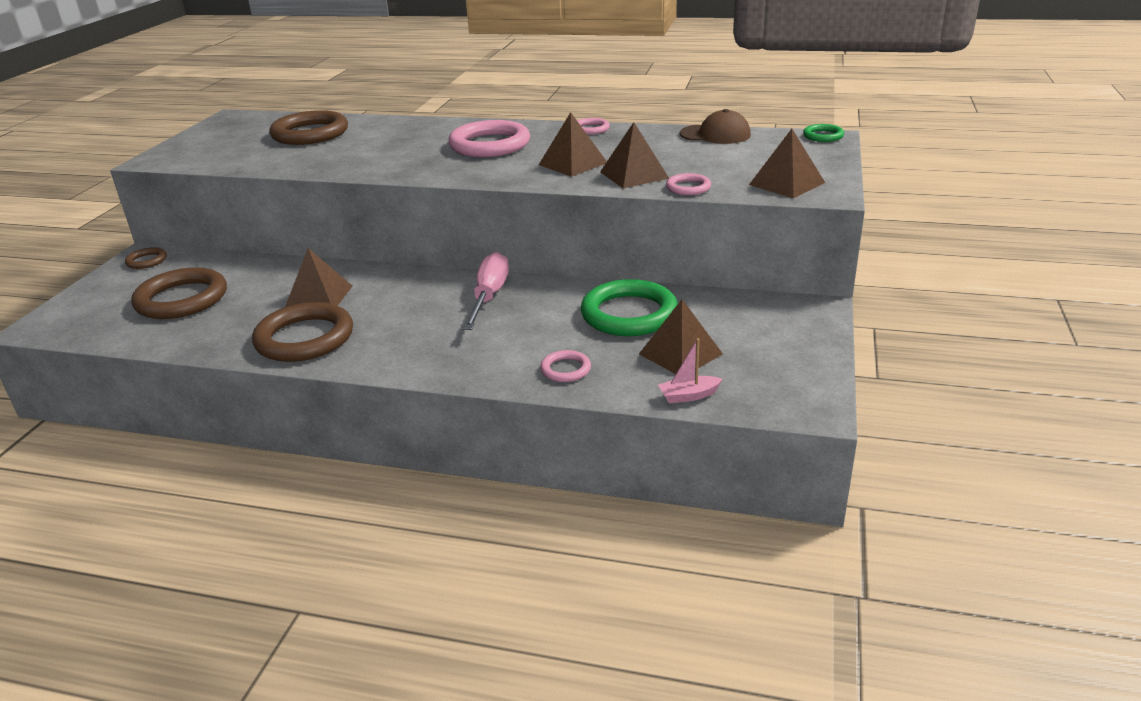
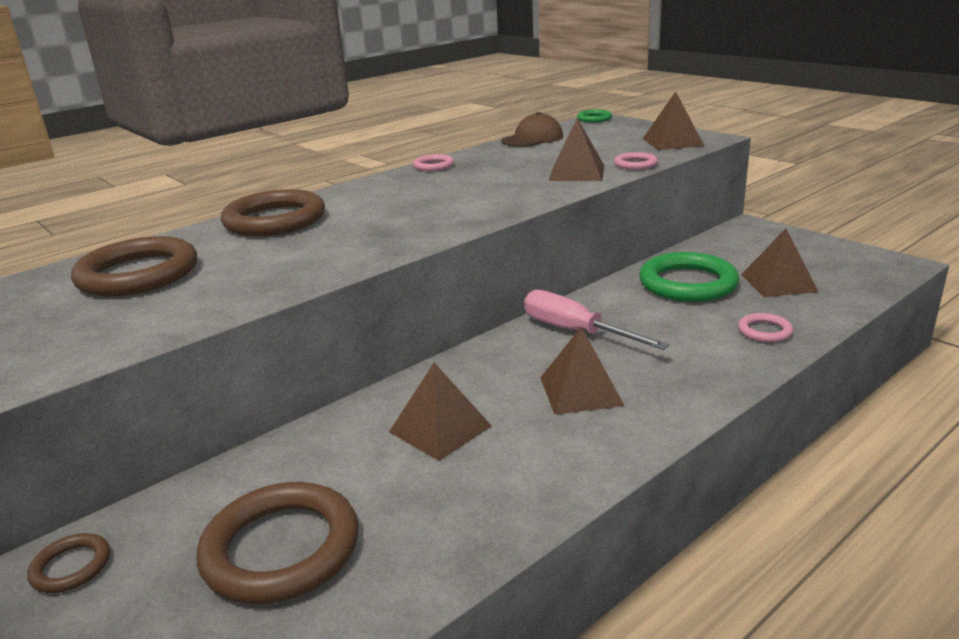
camera: 55 degrees left, 5 degrees down
brown ring [252,302,353,362] -> brown ring moved to [221,189,325,236]
pink ring [448,120,530,157] -> none
brown pyramid [539,112,607,177] -> brown pyramid moved to [540,327,625,415]
pink boat [658,338,722,403] -> none

